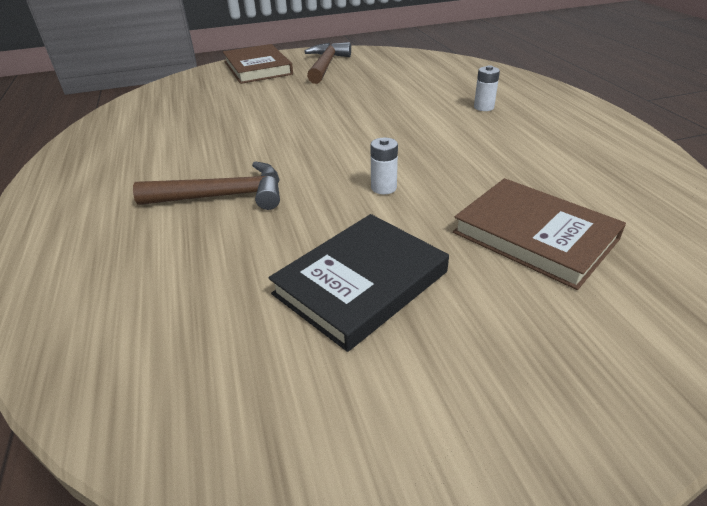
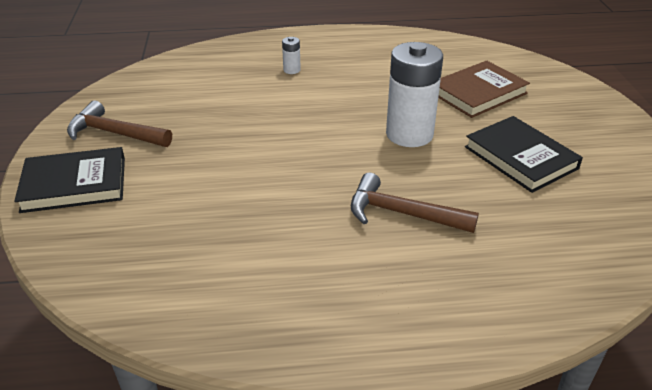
camera: 80 degrees left, 0 degrees up
brown hammer [133,161,280,210] -> brown hammer turned 75 degrees counterclockwise [351,172,479,233]
brown book [223,44,293,84] -> black book [14,147,125,213]
white battery [370,137,398,194] -> white battery [386,42,443,147], size x2.38

